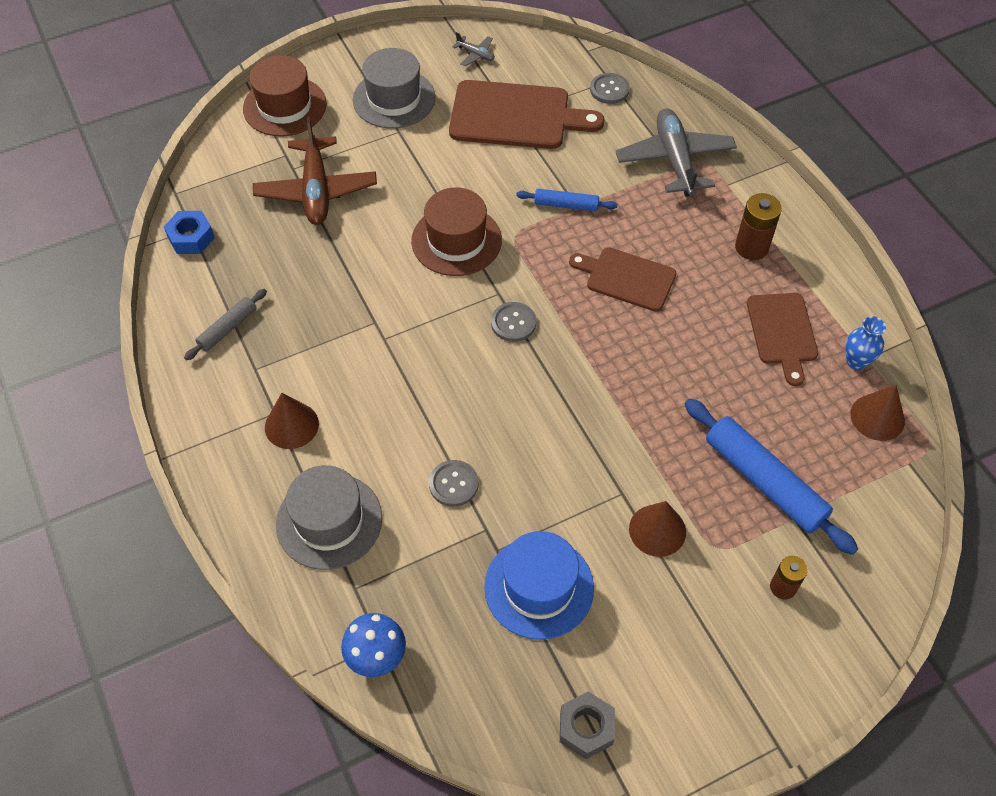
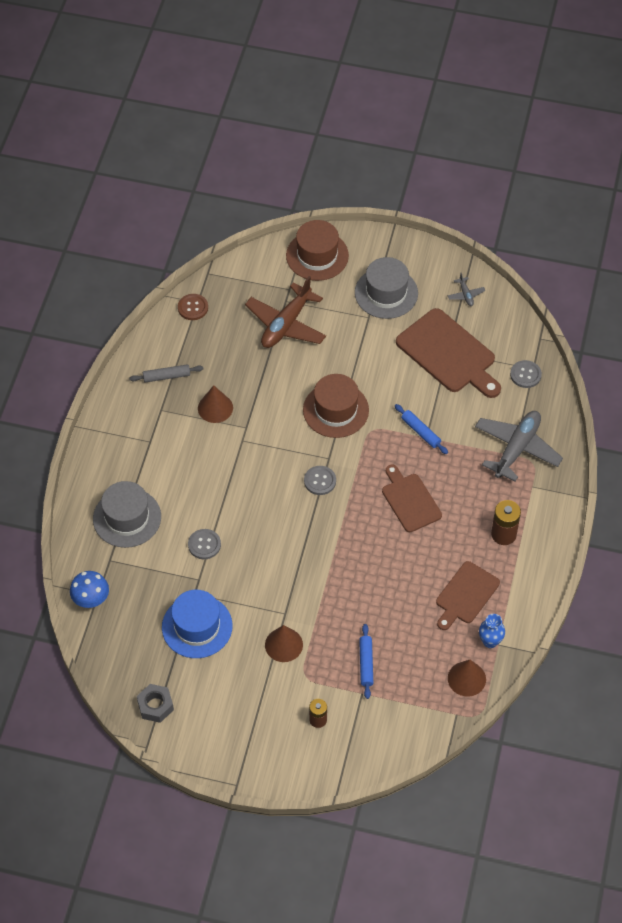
camera: 40 degrees right, 0 degrees up
blue nut [164,211,215,254] -> brown button [178,294,208,320]
brown cone [265,393,319,449] -> brown cone moved to [198,385,233,423]
blue rolling pin [685,399,858,555] -> blue rolling pin [359,624,373,699], size x0.53

